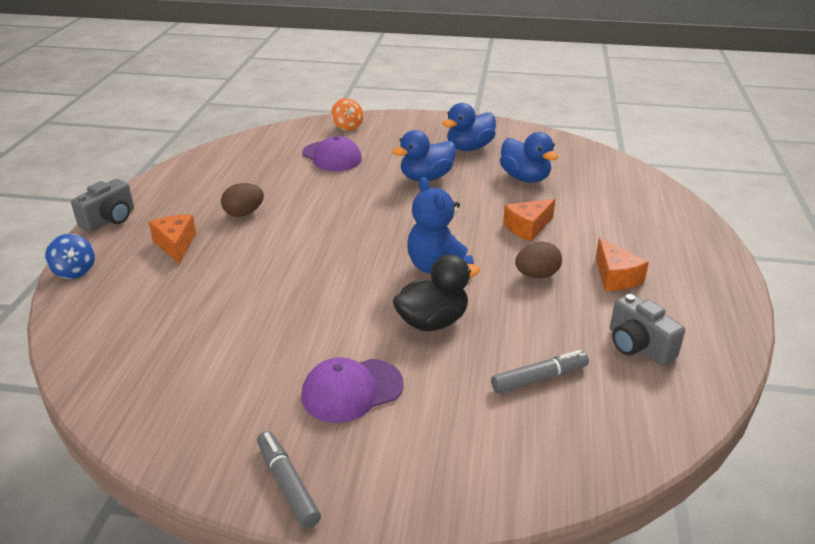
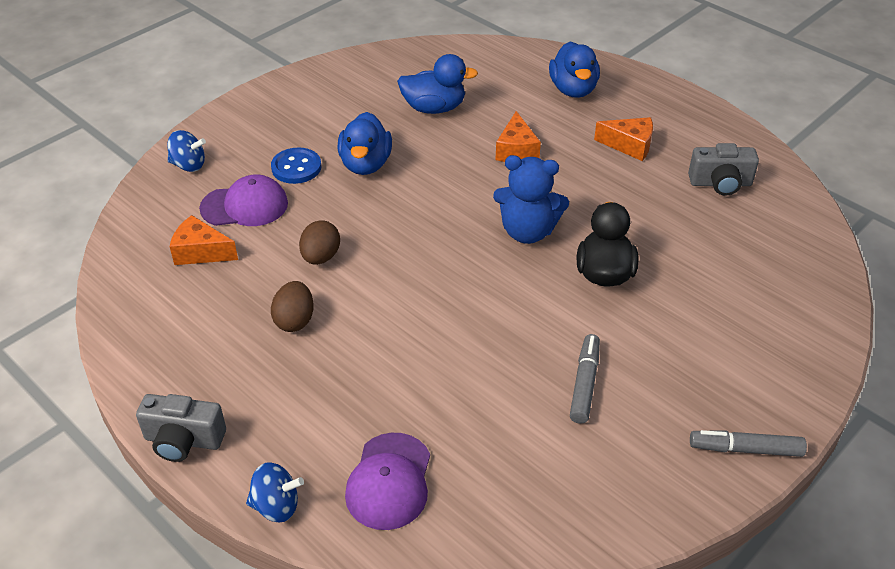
camera: 55 degrees left, 10 degrees up
grey camera [71,179,134,232] -> grey camera turned 120 degrees clockwise [136,394,226,462]
orange cheese [149,214,196,264] -> orange cheese moved to [170,215,238,265]
purple cap [301,357,404,423] -> purple cap moved to [345,433,430,530]
orange spinning top [331,98,363,131] -> blue spinning top [167,130,206,172]
blue duck [443,103,496,151] -> blue duck moved to [549,41,600,98]
grey marker [491,350,589,394] -> grey marker moved to [570,334,600,424]
brown egg [515,242,562,279] -> brown egg moved to [299,220,340,265]
none -> blue button [271,148,321,184]

